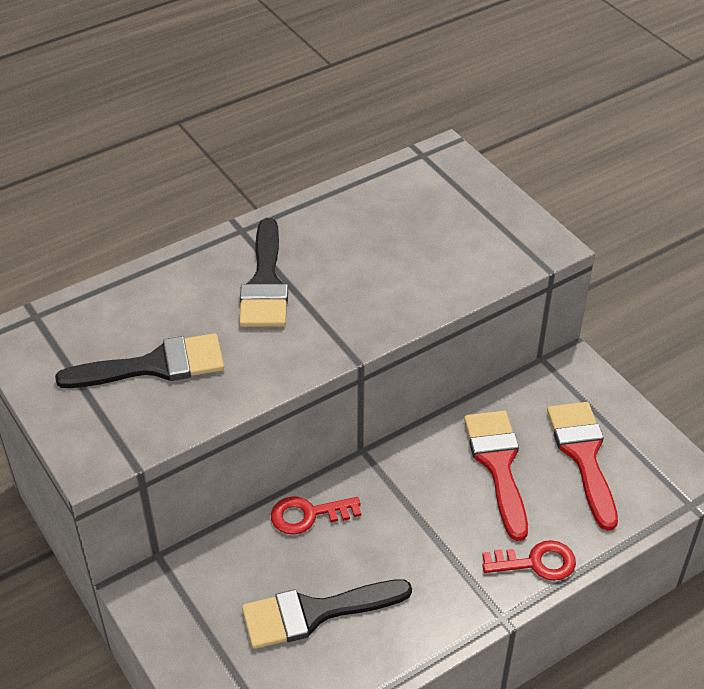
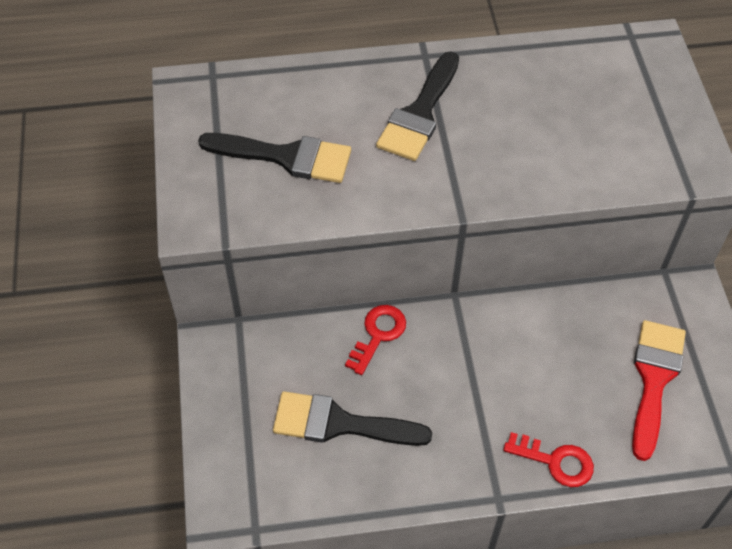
camera: 25 degrees right, 10 degrees up
red key [271,496,361,535] -> red key turned 105 degrees clockwise [345,305,406,375]
red brush [464,411,528,541] -> none

